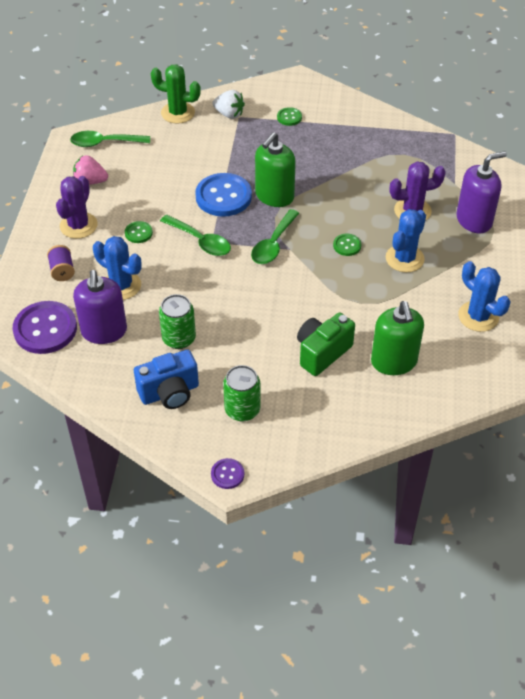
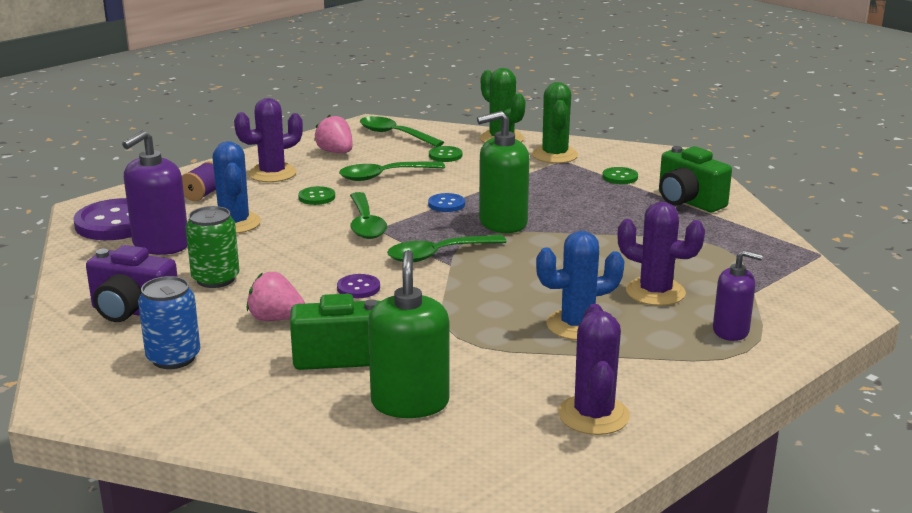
camera: 40 degrees right, 25 degrees down
blue camera [134,350,199,409] -> purple camera [86,245,178,322]
blue button [195,173,252,217] -> blue button [428,193,465,212], size x0.48
purple button [211,458,244,489] -> purple button moved to [337,274,380,298]
white strawberry [212,90,245,119] -> green cactus [532,82,578,163]
green can [223,365,260,422] -> blue can [138,276,200,369]
green button [333,234,361,256] -> green button moved to [429,146,462,162]
green soap dispenser [371,301,424,375] -> green soap dispenser turned 150 degrees clockwise [368,250,450,418]
purple soap dispenser [456,151,507,233] -> purple soap dispenser [713,250,763,341], size x0.64
blue cactus [458,261,510,332] -> purple cactus [558,304,630,435]
none -> pink strawberry [247,272,306,321]
none -> green spoon [339,162,445,181]
none -> green camera [659,146,732,212]

